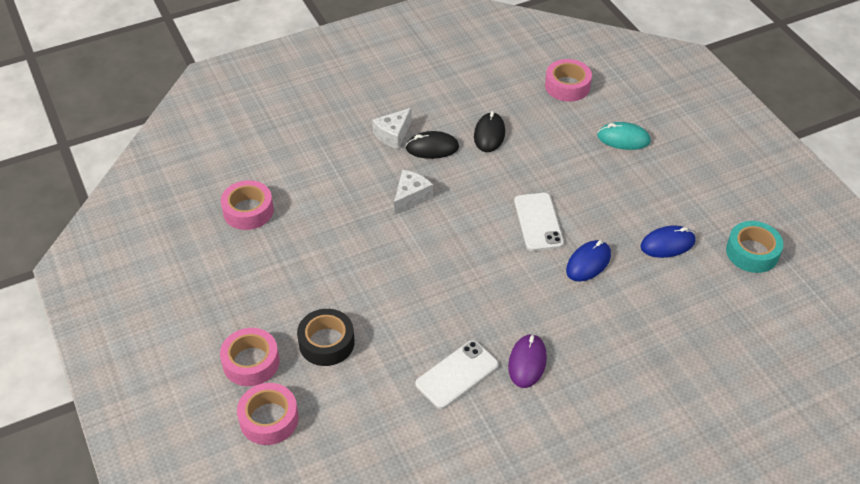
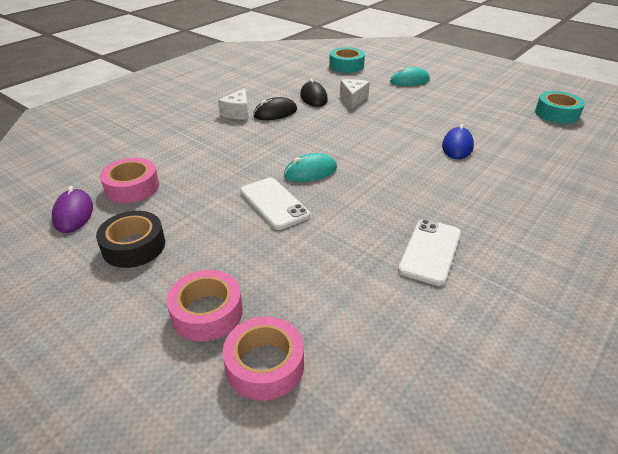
camera: 25 degrees left, 10 degrees down
black tape [297,309,355,366] -> black tape moved to [96,211,165,268]
white cheese [394,170,433,215] -> white cheese moved to [340,79,370,110]
purple mouse [508,334,547,388] -> purple mouse moved to [52,186,93,233]
white phone [514,193,564,251] -> white phone moved to [241,178,310,230]
pink tape [545,59,592,102] -> turquoise tape [329,47,365,73]
blue mouse [640,225,696,258] -> none
none -> turquoise mouse [284,153,337,182]

